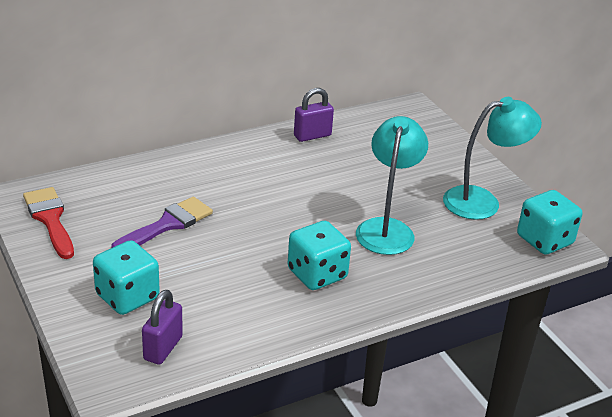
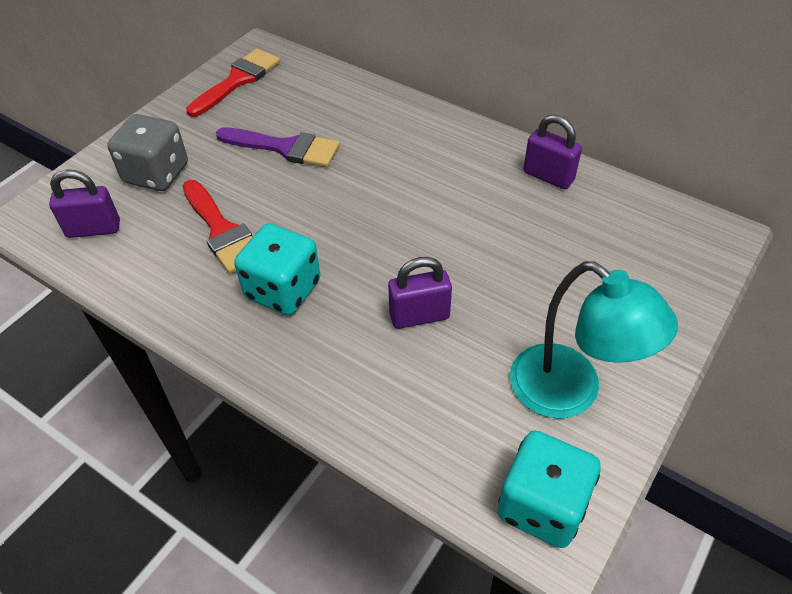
camera: 65 degrees right, 15 degrees up
turquoise dice [93,240,160,315] -> grey dice [107,114,188,191]
turquoise lamp [356,116,428,255] -> purple padlock [388,257,452,329]
none -> red brush [183,180,252,274]

